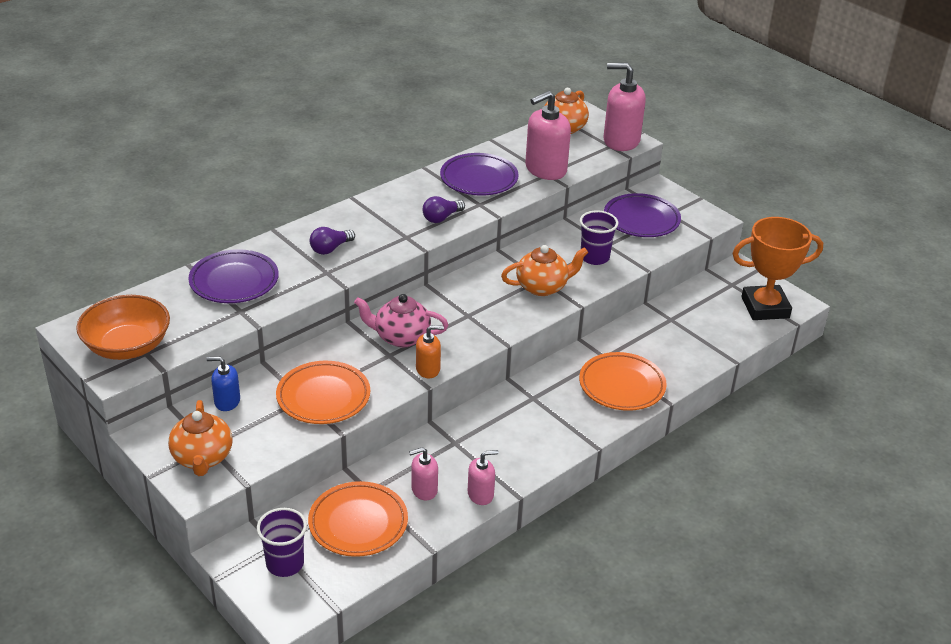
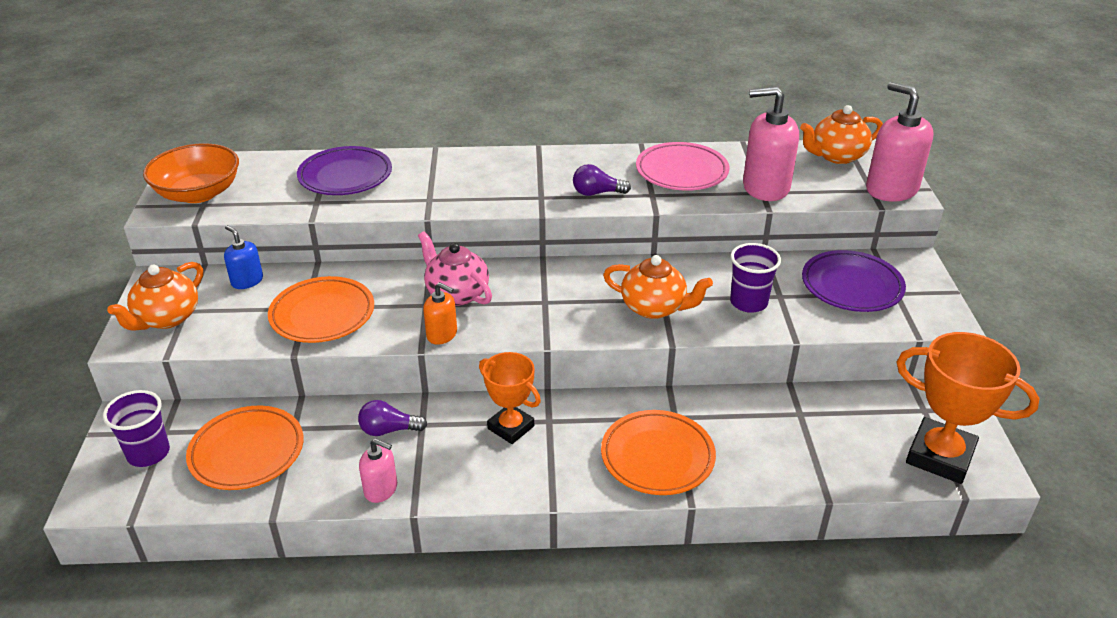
camera: 40 degrees right, 0 degrees up
purple light bulb [310,227,355,255] -> purple light bulb moved to [358,400,427,436]
pink soap dispenser [409,447,438,501] -> none
purple plate [440,153,519,196] -> pink plate [636,142,729,191]
none -> orange trophy [479,352,541,444]

